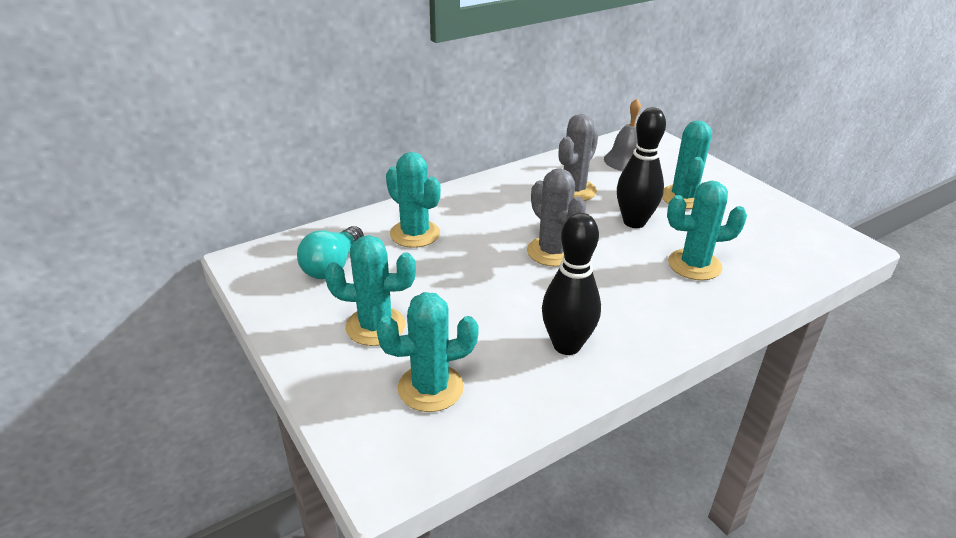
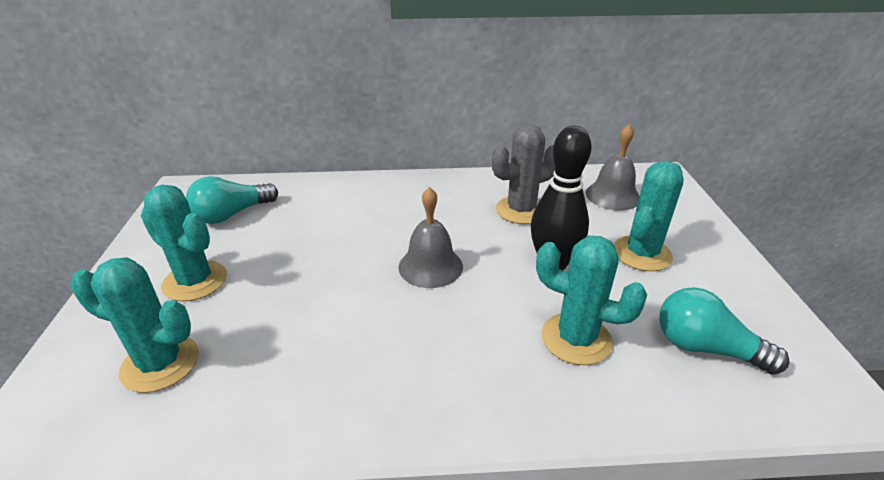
camera: 30 degrees right, 0 degrees up
turquoise cactus [386,152,441,248] -> none
grey cactus [527,169,586,267] -> grey bell [398,187,463,288]
black bowling pin [542,213,601,355] -> none
none -> turquoise light bulb [659,287,790,375]

